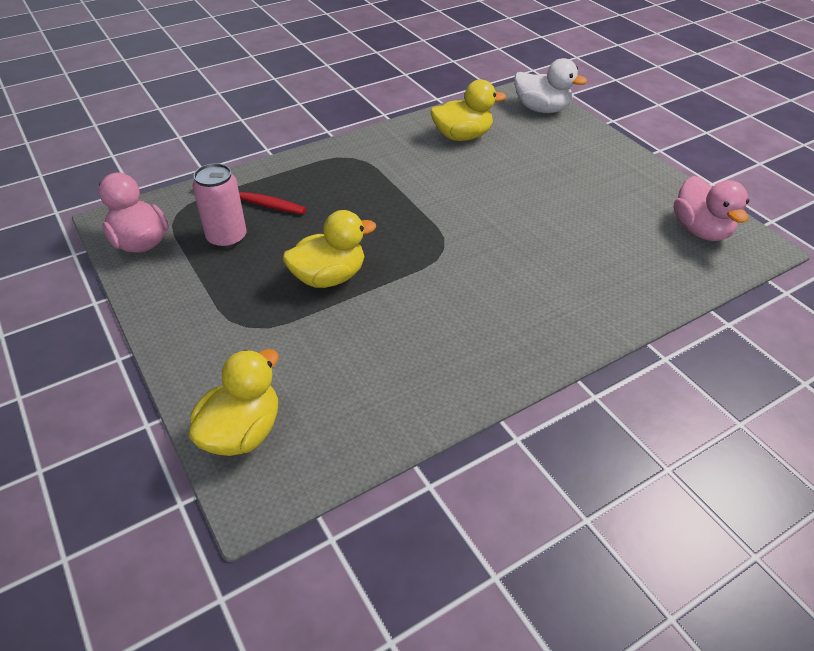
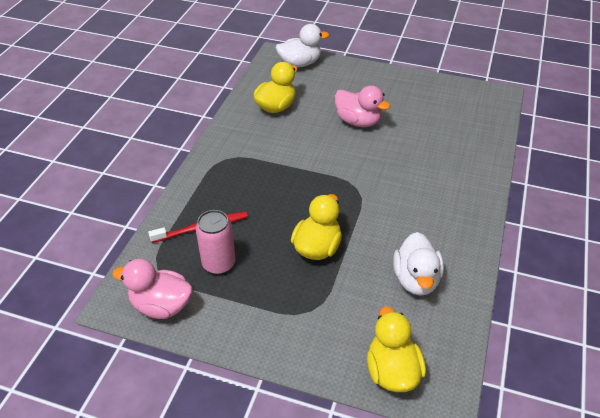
camera: 40 degrees left, 0 degrees up
pink duck [674,176,749,241] -> pink duck moved to [335,85,390,127]
none -> white duck [393,232,444,296]

